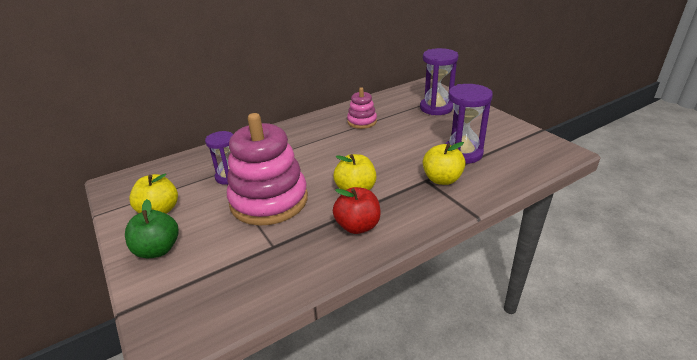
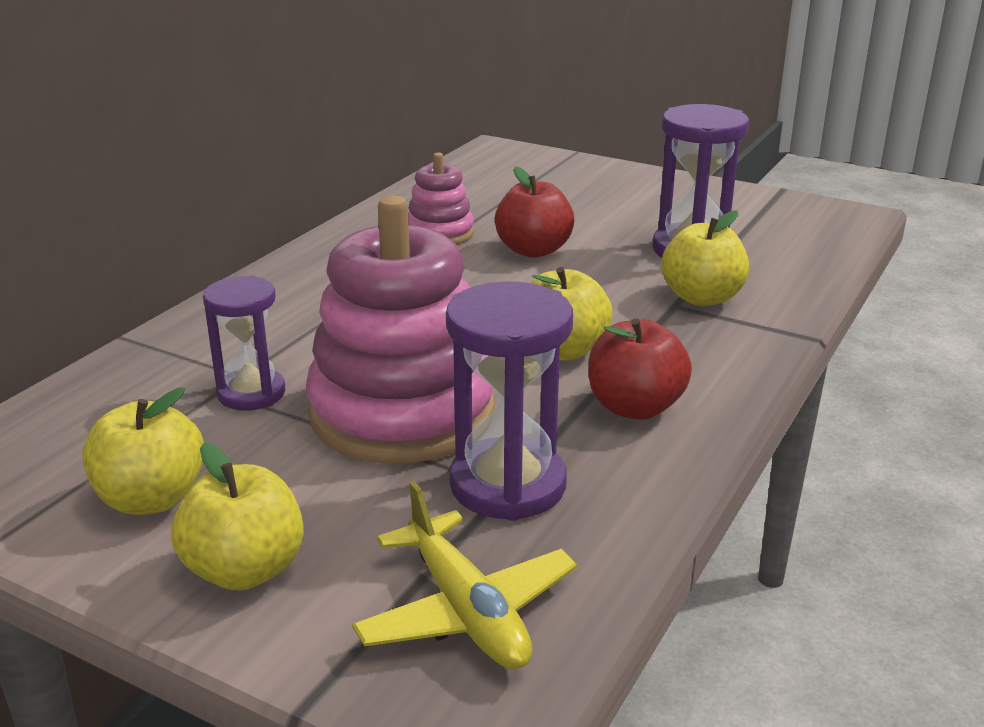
camera: 30 degrees left, 5 degrees down
green apple [125,199,178,258] -> yellow apple [171,442,304,591]
purple hourglass [420,48,459,115] -> purple hourglass moved to [446,282,573,521]
none -> yellow plane [352,481,577,669]
none -> red apple [495,166,574,258]

